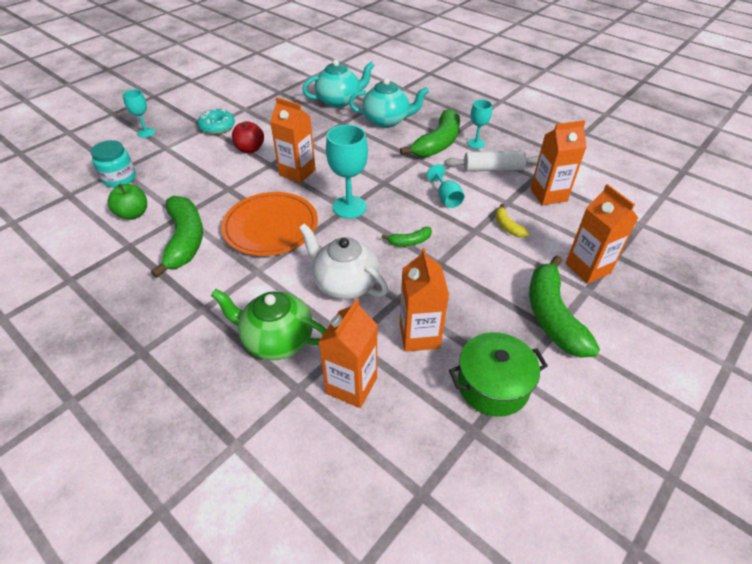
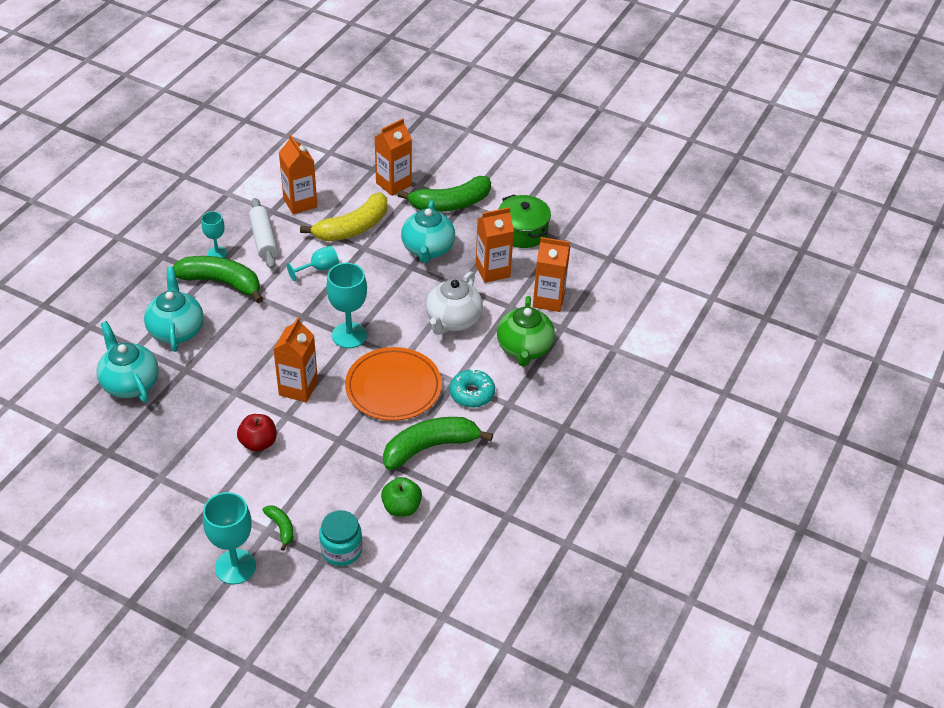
camera: 105 degrees left, 0 degrees up
turquoise goblet [122,89,155,138] -> turquoise goblet [203,492,256,585], size x1.68
turquoise donut [197,109,235,135] -> turquoise donut moved to [450,370,495,408]
green banana [382,227,432,246] -> green banana moved to [262,505,294,551]
yellow banana [495,204,529,238] -> yellow banana [300,192,387,242], size x2.15
none -> turquoise teapot [401,200,455,263]

